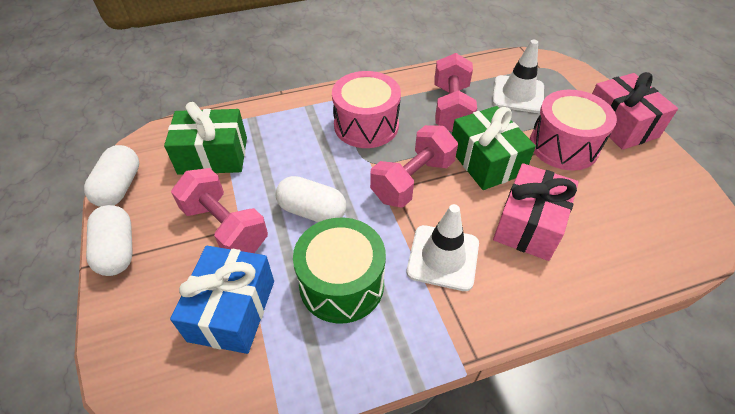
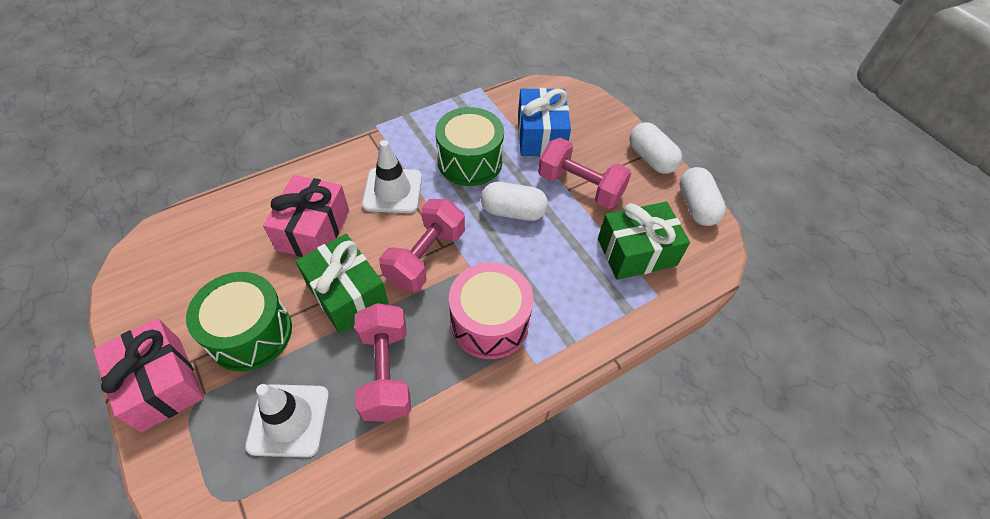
camera: 165 degrees right, 5 degrees up
pink drum [530,90,617,170] -> green drum [186,272,292,372]

